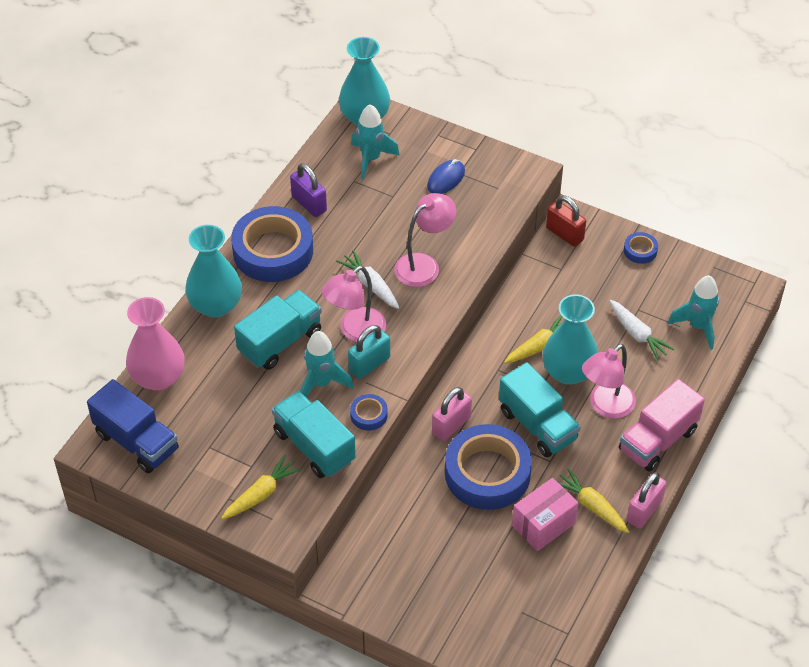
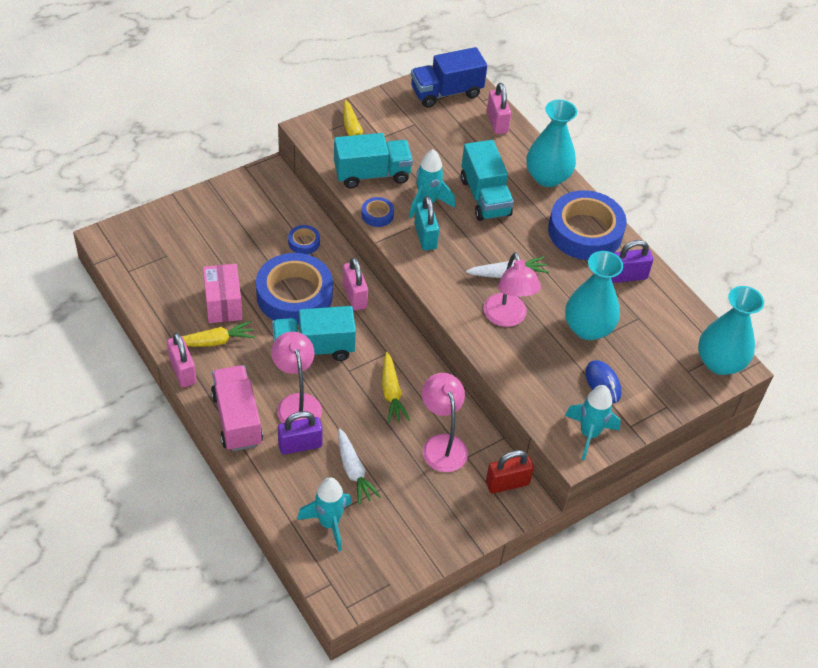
camera: 115 degrees right, 0 degrees up
pink vase [126,297,184,391] -> pink padlock [487,83,511,134]
pink lamp [322,266,386,342] -> pink lamp moved to [422,373,468,472]
turquoise rocket [351,104,400,180] -> turquoise rocket moved to [565,385,621,461]
turquoise vase [543,294,598,385] -> turquoise vase moved to [565,251,623,340]
white carrot [609,300,675,360] -> white carrot turned 105 degrees counterclockwise [338,428,381,505]
blue tape [624,232,658,264] -> blue tape moved to [288,225,320,254]
none -> purple padlock [278,411,323,455]

